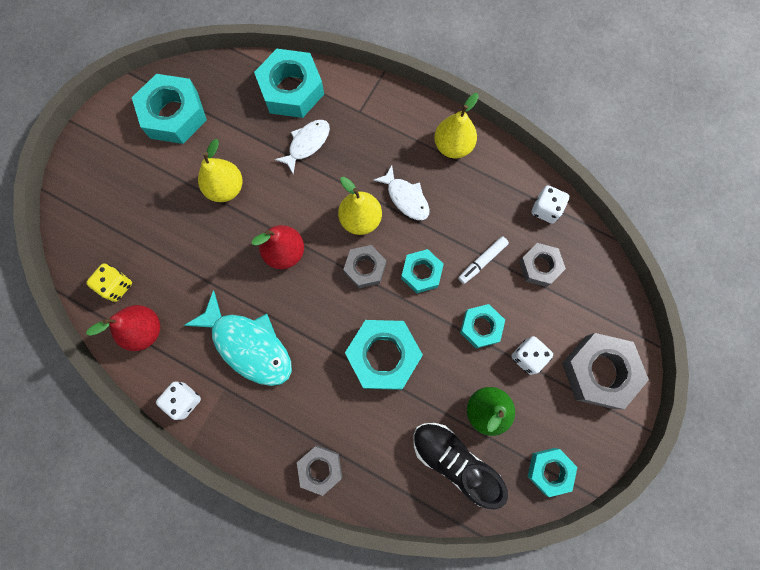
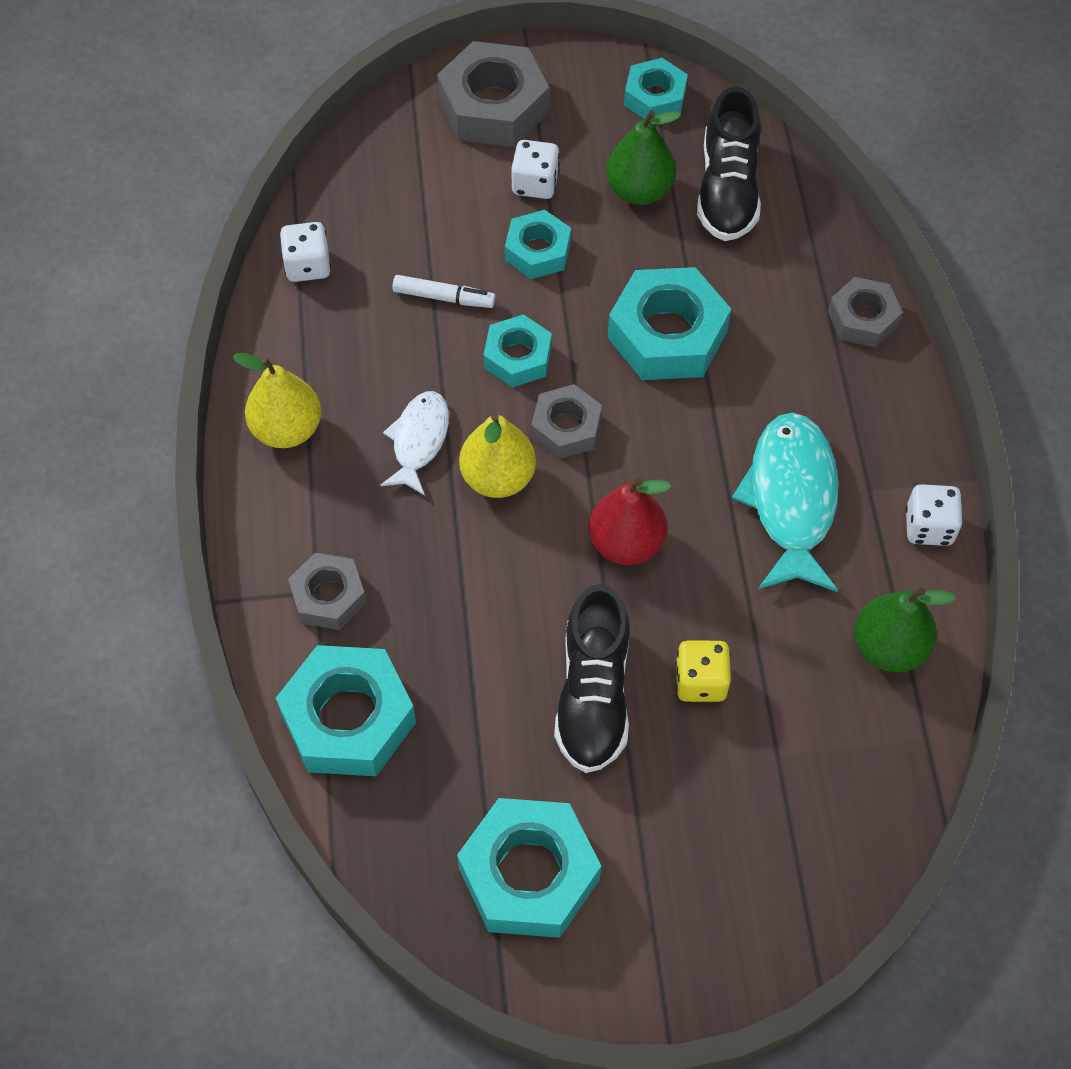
camera: 125 degrees left, 15 degrees down
yellow dice [86,264,132,302] -> yellow dice moved to [675,640,731,702]
red pear [86,305,160,351] -> green pear [854,587,956,673]
yellow pear [198,139,243,202] -> black shoe [554,584,630,773]
white fish [275,120,330,174] -> none
grey nut [519,243,566,287] -> grey nut moved to [288,553,367,630]

